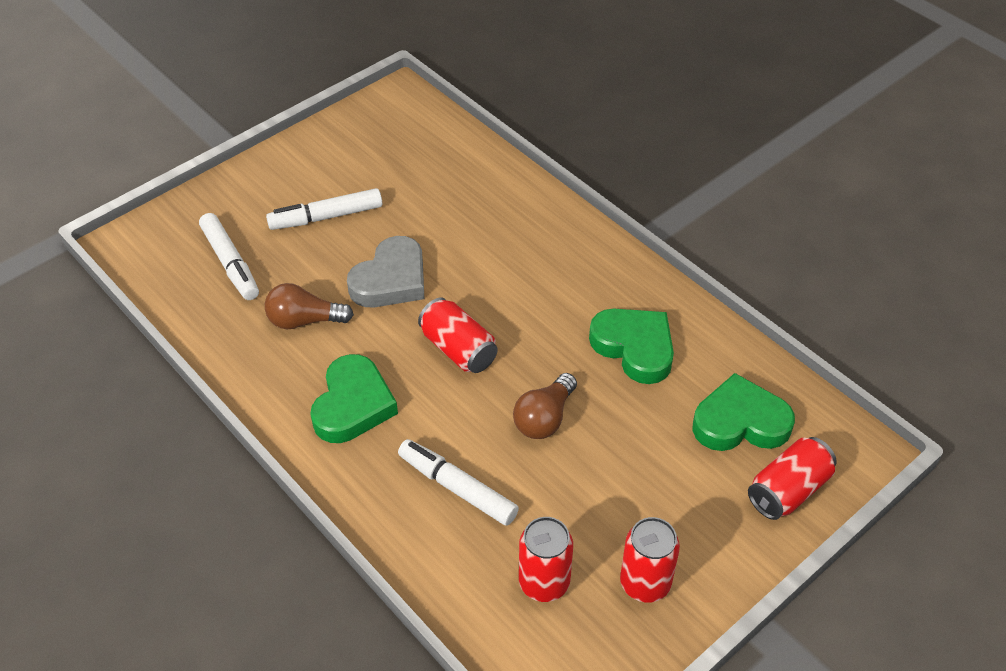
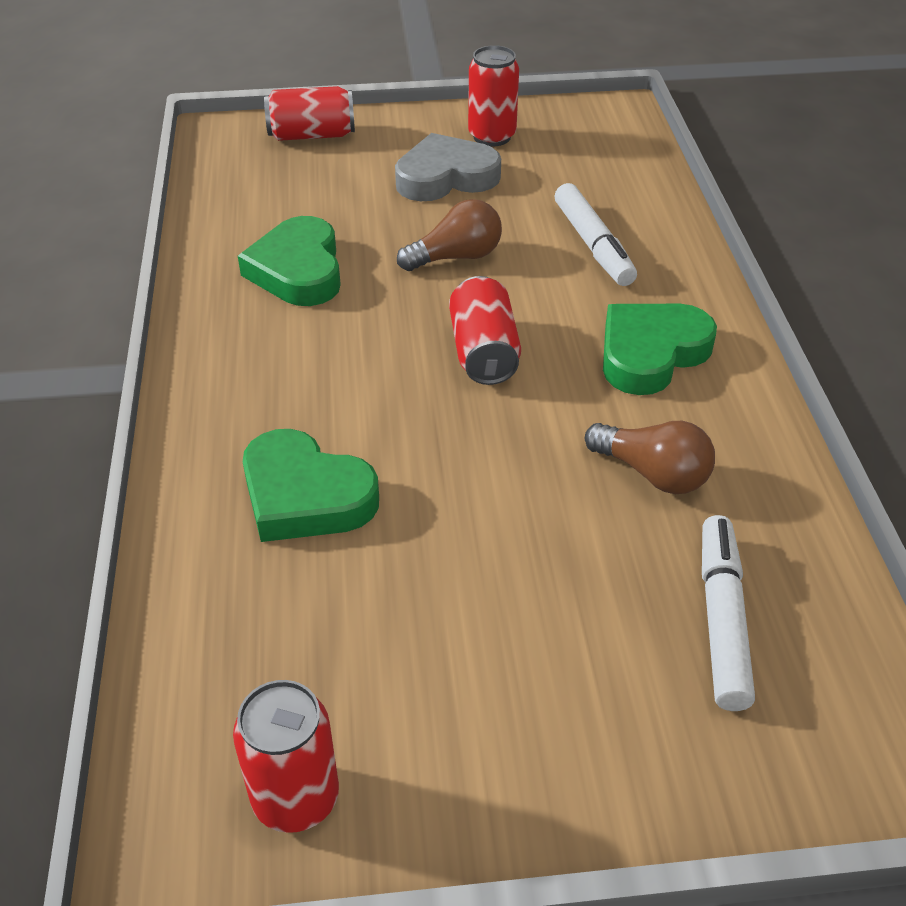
camera: 145 degrees left, 5 degrees down
white marker [266,188,382,230] -> none
grey heart [347,236,425,307] -> grey heart moved to [395,133,501,201]
red can [519,517,573,602] -> red can moved to [233,680,339,833]
green heart [692,373,795,451] -> green heart moved to [243,429,379,542]

